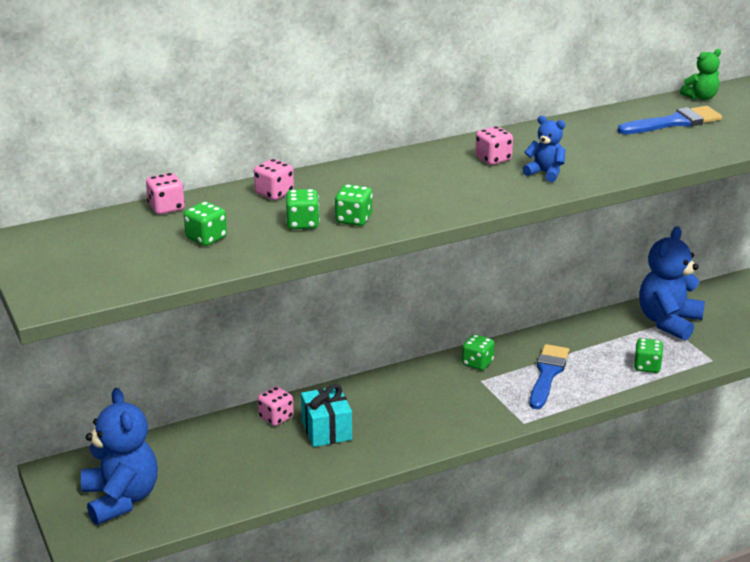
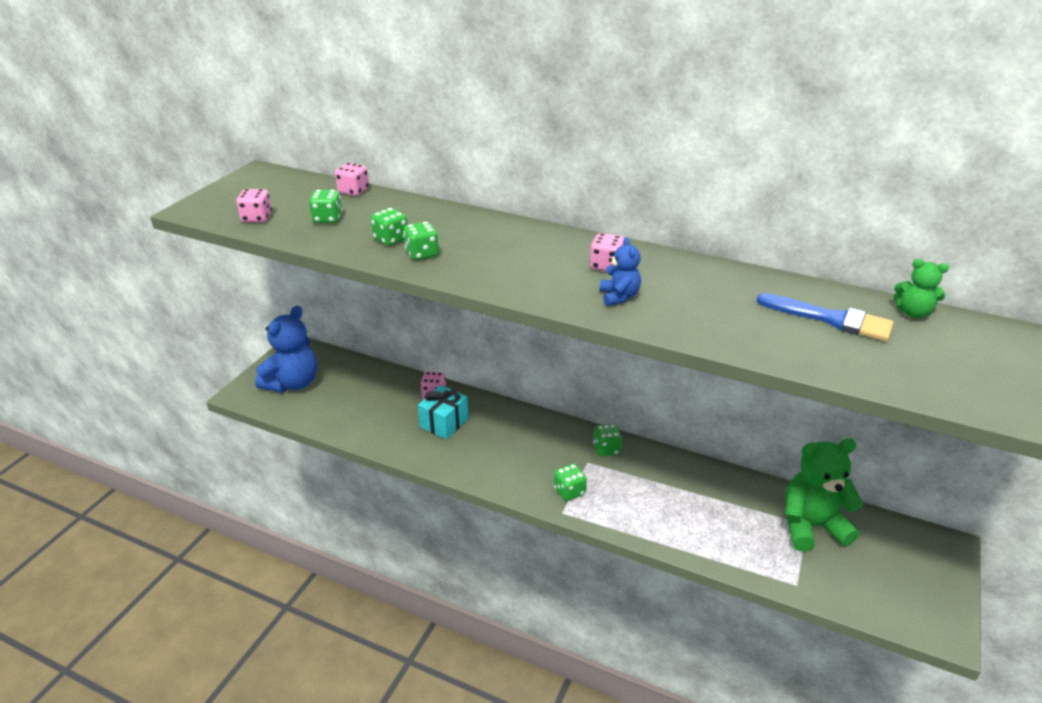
camera: 50 degrees right, 5 degrees up
pink dice [254,159,294,200] -> pink dice moved to [236,189,272,222]
blue brush [530,344,570,409] -> none
green dice [634,338,663,373] -> green dice moved to [554,464,587,501]
blue teddy bear [639,226,705,341] -> green teddy bear [785,438,864,552]

